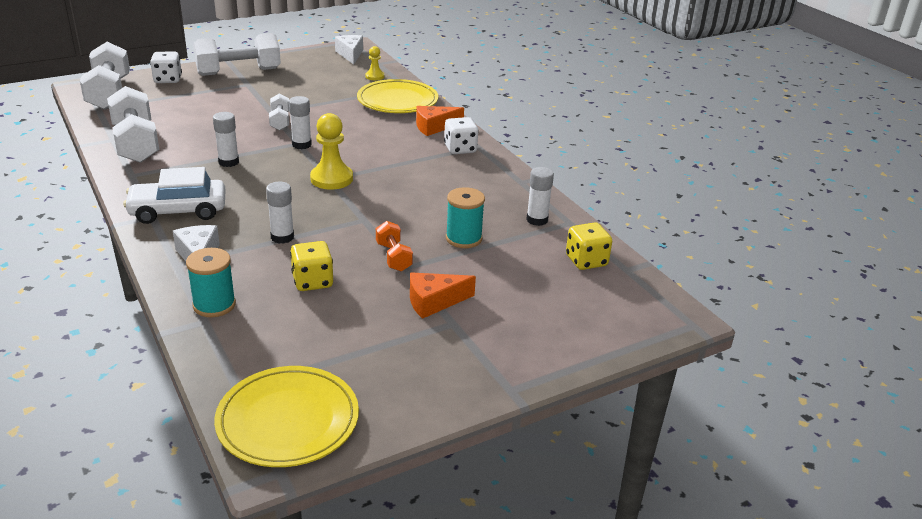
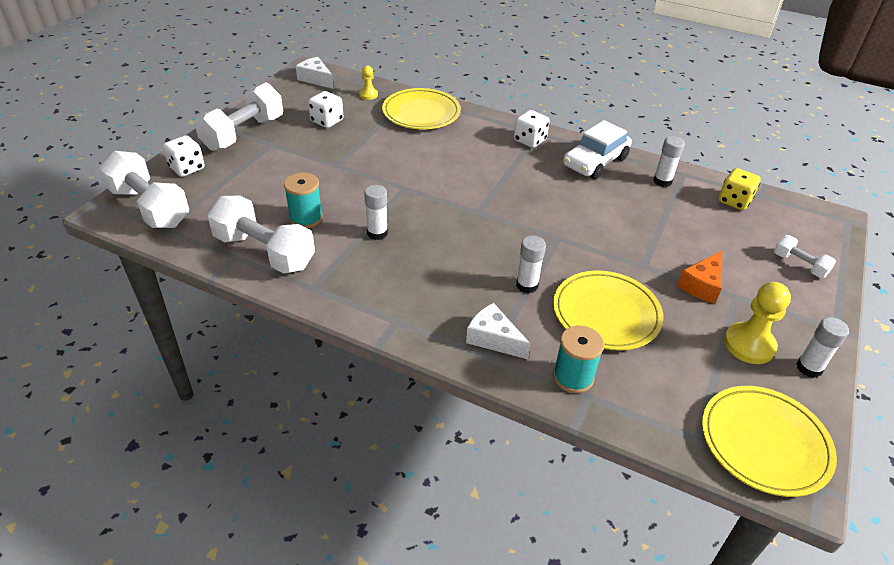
camera: 35 degrees left, 10 degrees up
white car [123,167,226,224] -> white car moved to [563,120,632,179]
white dumbbell [269,94,289,130] -> white dumbbell moved to [774,235,836,278]
white glue stick [289,96,312,149] -> white glue stick moved to [796,317,849,378]
yellow dice [290,241,333,291] -> yellow plate [553,270,664,350]
yellow pawn [310,113,353,190] -> yellow pawn moved to [724,282,791,364]
orange dumbbell [376,221,413,271] -> none
orange cheese [416,106,464,136] -> none
turquoise spool [446,187,485,248] -> turquoise spool moved to [284,172,323,228]
none -> white dice [308,91,344,128]

